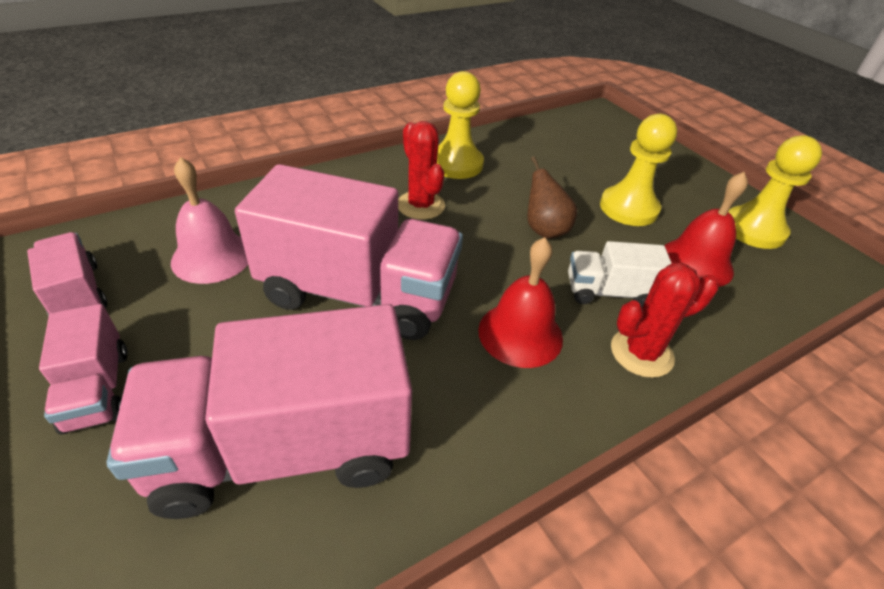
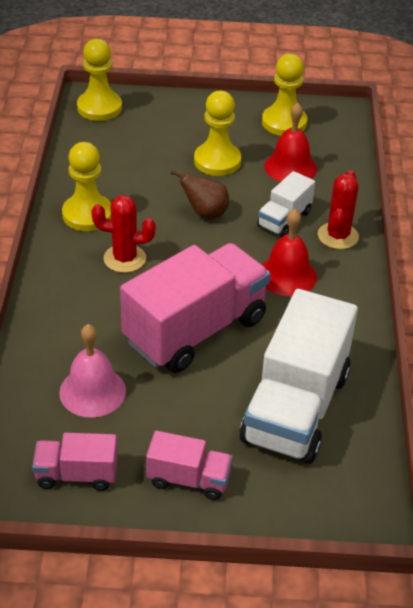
camera: 55 degrees left, 0 degrees up
pink truck [107,304,412,519] -> white truck [240,289,358,464]
none -> yellow pawn [77,39,122,121]

